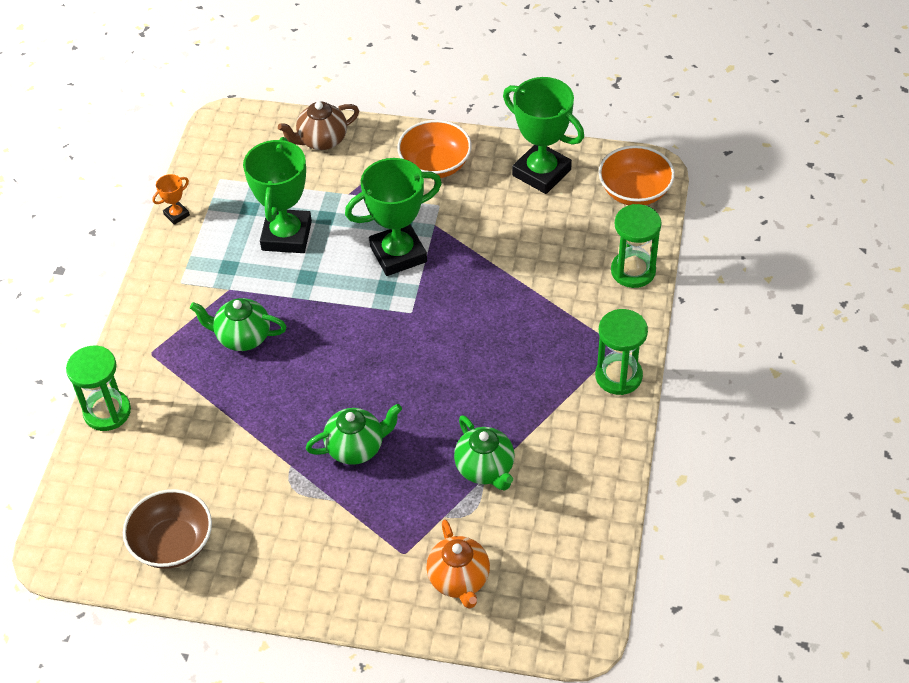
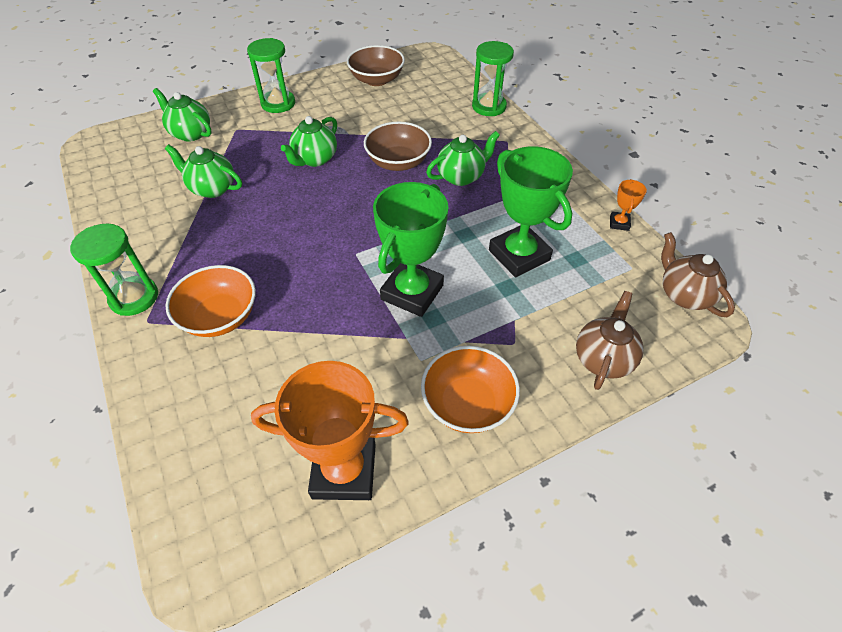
camera: 140 degrees right, 0 degrees up
orange teapot [426,520,490,609] -> green teapot [153,88,212,142]
green trophy [503,77,584,194] -> orange trophy [251,361,409,500]
orange bowl [599,146,675,205] -> orange bowl moved to [166,265,256,337]
green hourglass [611,204,661,288] -> green hourglass moved to [247,38,295,113]
none -> brown bowl [364,122,432,171]
none -> brown teapot [661,232,735,317]

